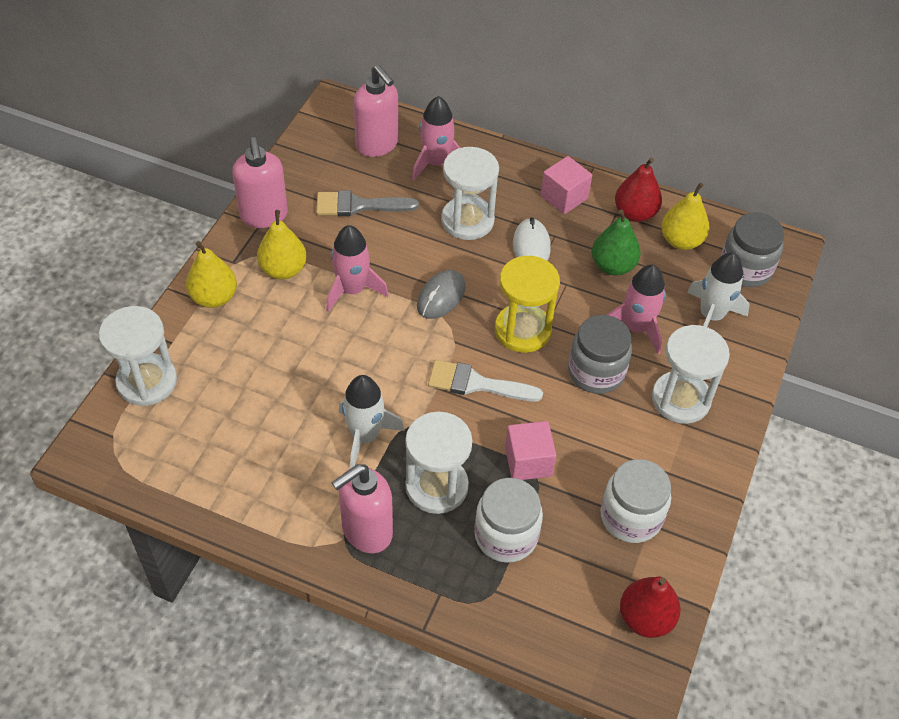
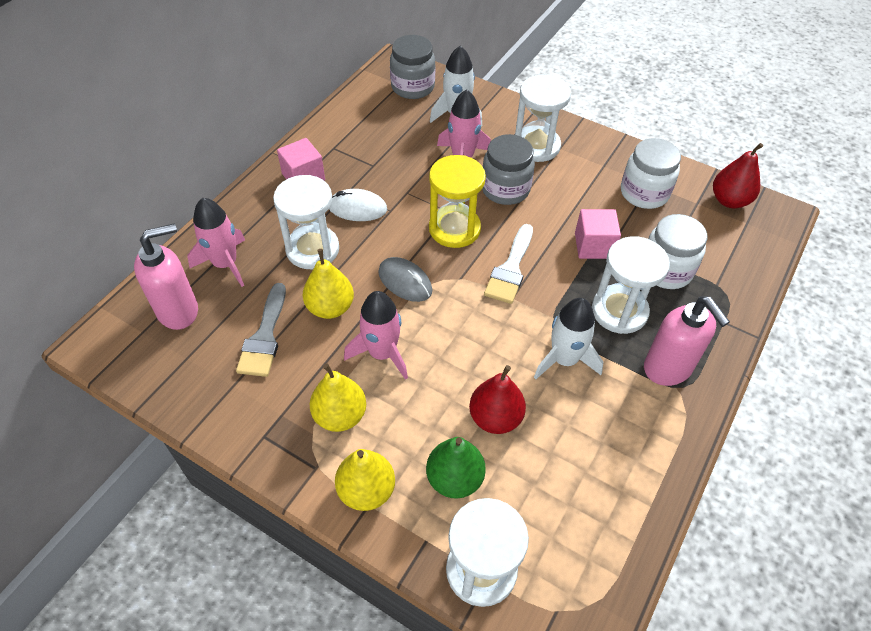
camera: 80 degrees left, 0 degrees up
pink soap dispenser [232,137,288,228] -> none
green pear [592,209,641,275] -> green pear moved to [426,437,486,499]
red pear [615,158,662,222] -> red pear moved to [469,365,526,434]
yellow pear [661,183,710,250] -> yellow pear moved to [303,249,354,319]

